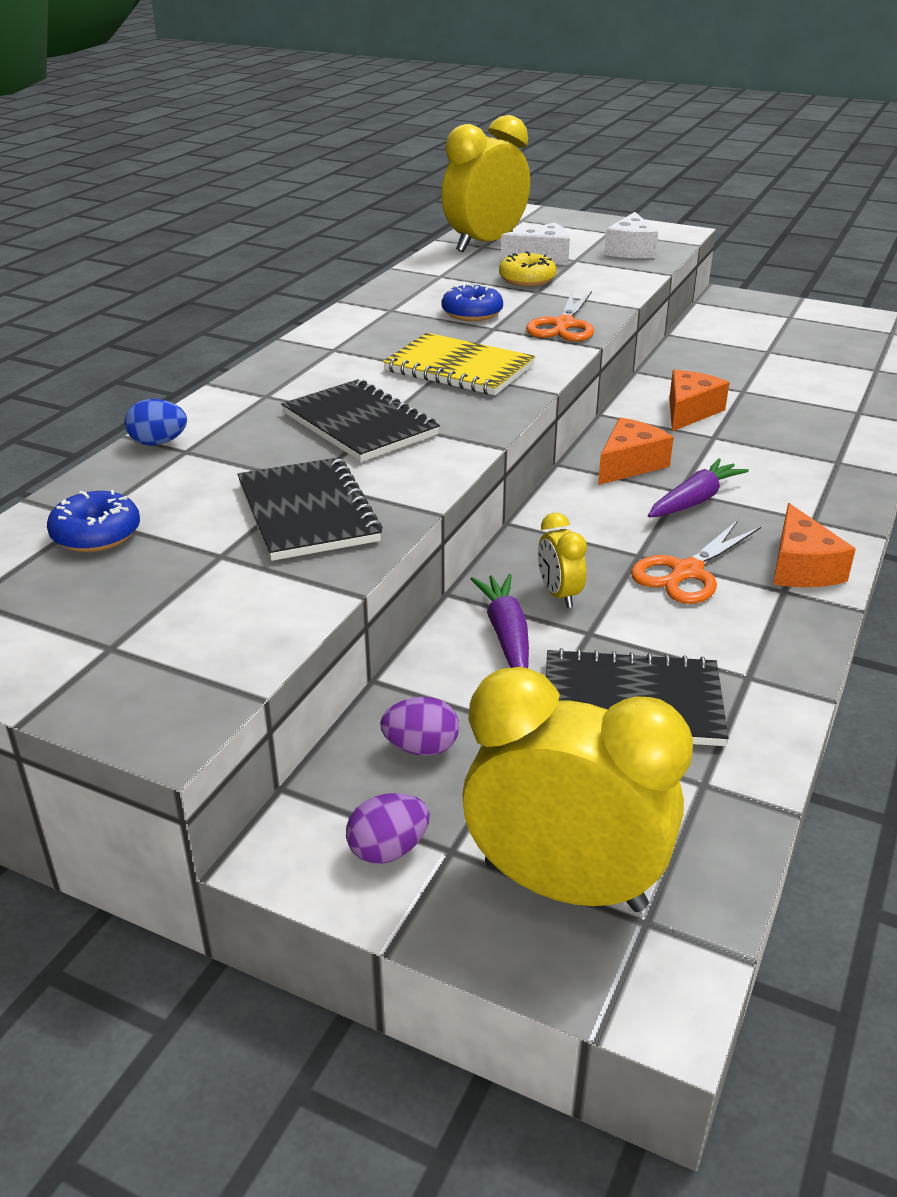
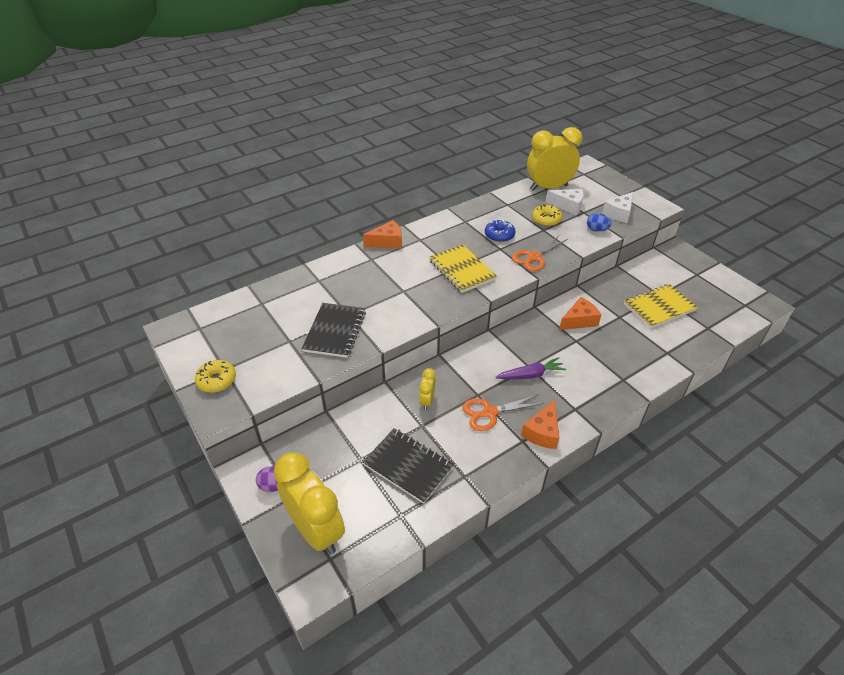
camera: 30 degrees right, 10 degrees up
blue donut [47,490,140,552] -> none
blue egg [124,399,187,445] -> blue egg moved to [587,213,611,232]
black notebook [281,379,440,462] -> none
purple egg [380,697,459,756] -> none
purple carrot [471,574,529,668] -> none
orange cheese [598,417,674,485] -> orange cheese moved to [363,220,402,249]
none -> yellow donut [195,360,236,393]
none -> yellow notebook [624,284,698,328]

